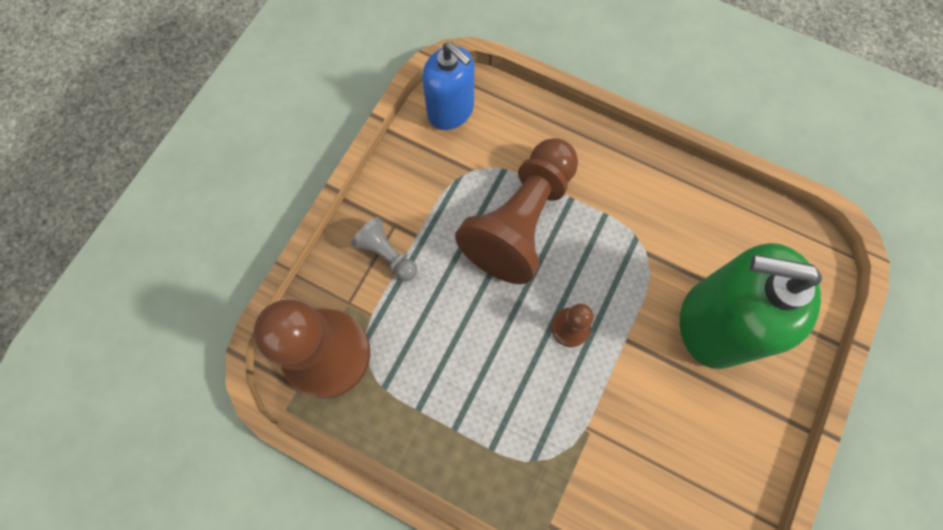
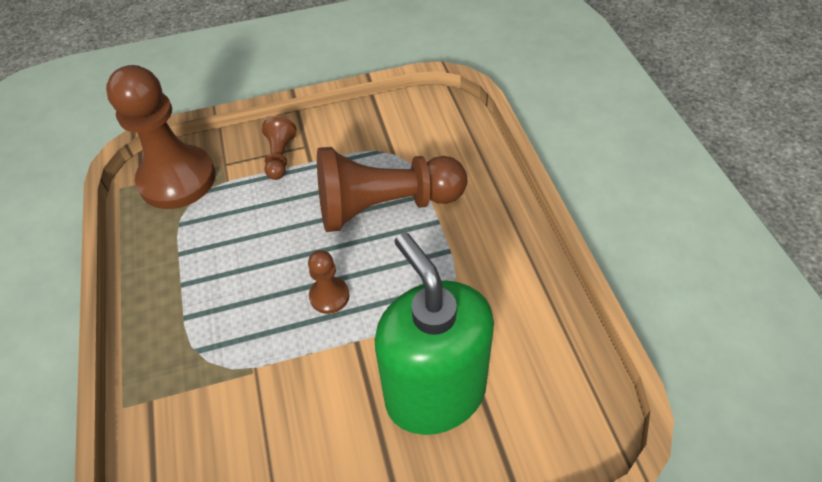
camera: 50 degrees right, 20 degrees down
grey pawn [351,217,417,281] -> brown pawn [262,117,297,180]
blue soap dispenser [422,42,474,130] -> none

